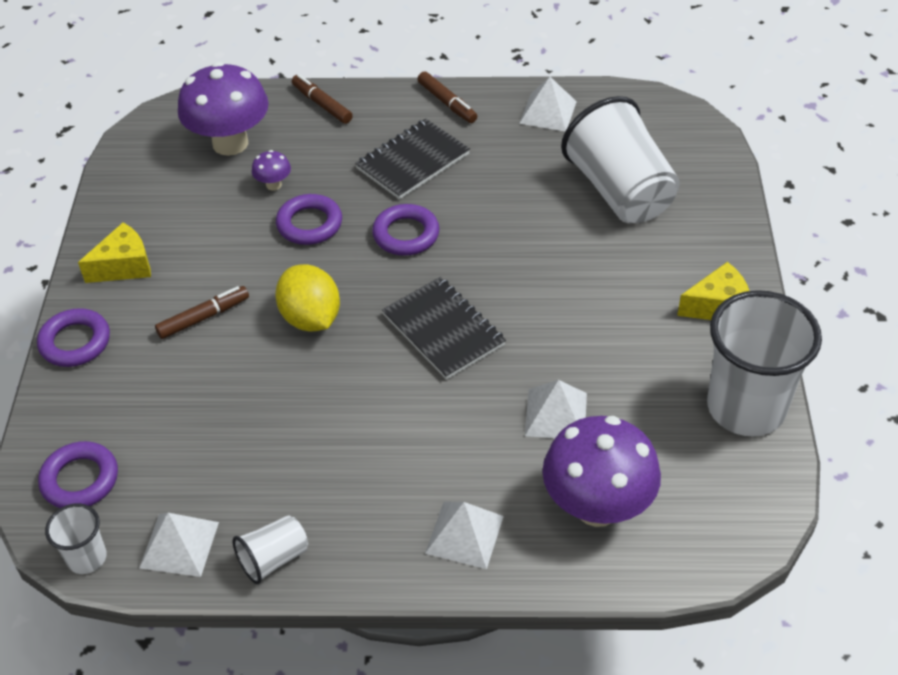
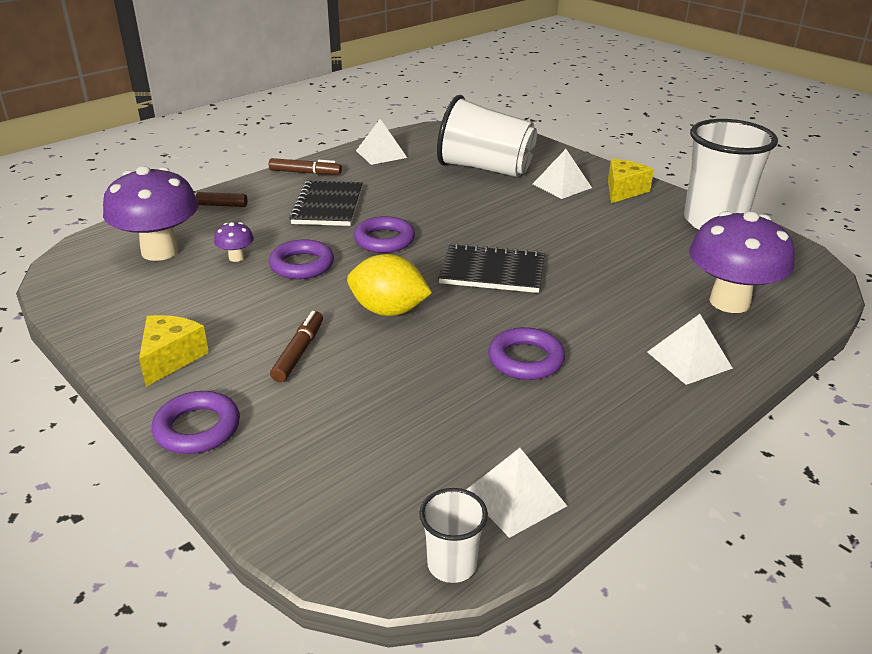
camera: 45 degrees left, 15 degrees down
purple ring [38,441,118,508] -> purple ring moved to [488,327,565,380]
white cup [232,515,308,584] -> none
white pyramid [525,380,587,438] -> white pyramid moved to [533,149,592,199]

